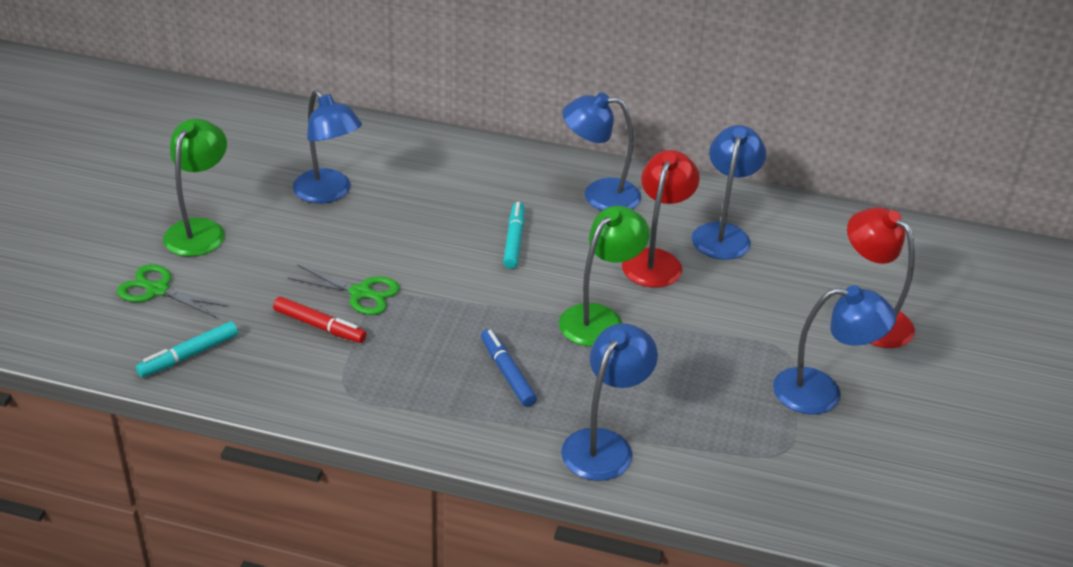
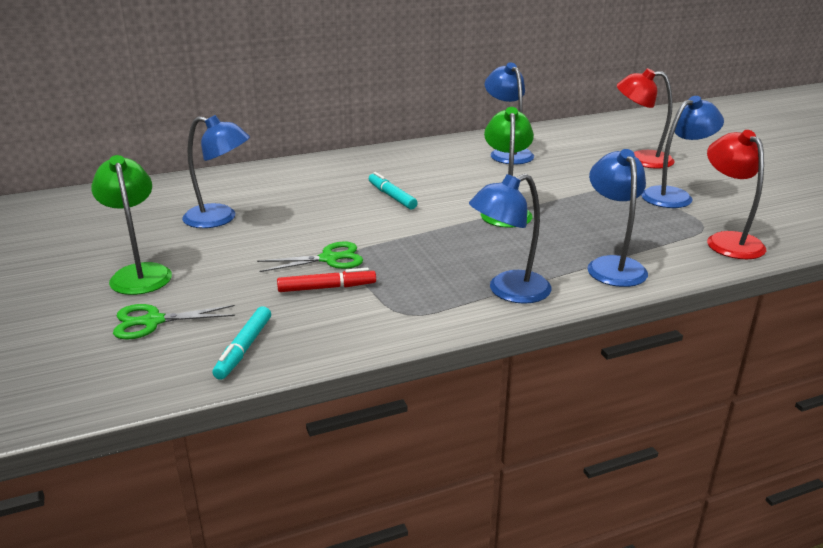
camera: 35 degrees left, 10 degrees down
blue marker [481,329,537,407] -> none
blue lamp [562,92,641,211] -> blue lamp moved to [469,174,552,304]
red lamp [622,150,700,287] -> red lamp moved to [707,130,766,259]

